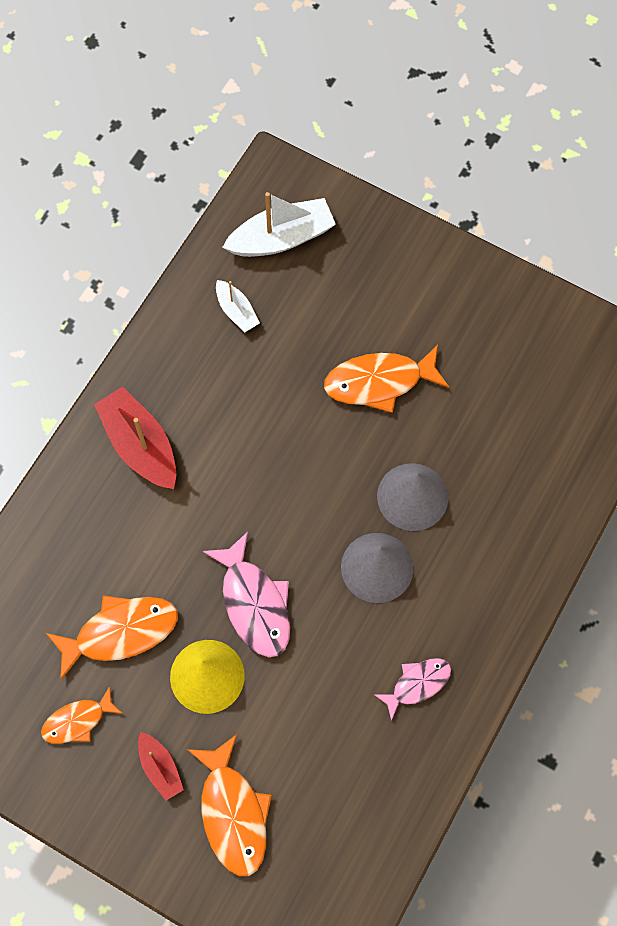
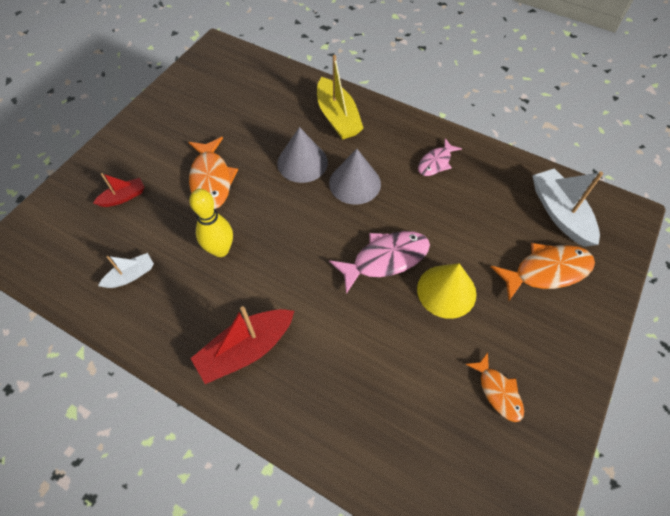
camera: 90 degrees left, 10 degrees down
orange fish [46,595,178,680] -> none
red boat [138,732,184,800] -> red boat moved to [93,173,144,207]
white boat [222,192,336,257] -> white boat moved to [532,168,603,247]
pink fish [374,658,451,721] -> pink fish turned 105 degrees counterclockwise [418,138,462,176]
none -> yellow bowling pin [189,189,233,257]
none -> yellow boat [317,55,364,140]

